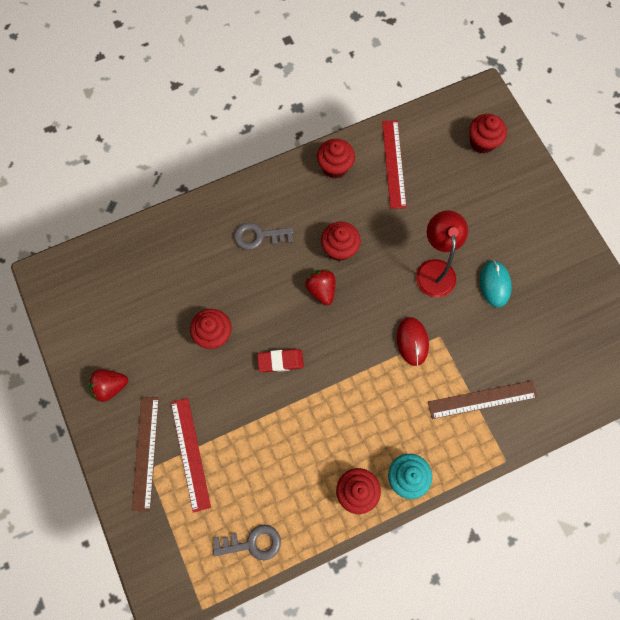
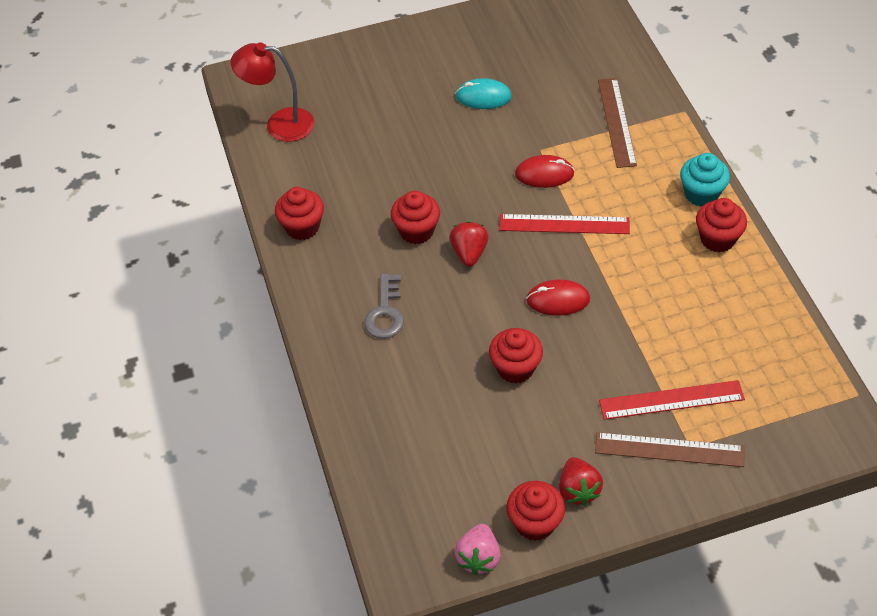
camera: 80 degrees left, 20 degrees down
grey key [213,525,281,560] -> none
red eraser [257,349,304,372] -> red mouse [526,279,590,316]
red strawberry [305,269,335,305] -> red strawberry turned 105 degrees clockwise [449,221,489,267]
red ruler [382,120,407,209] -> red ruler moved to [499,214,630,234]
red lamp [416,211,468,298] -> red lamp moved to [230,42,314,142]
red cupcake [469,114,507,154] -> red cupcake moved to [506,481,565,541]
none -> pink strawberry [454,524,501,575]

